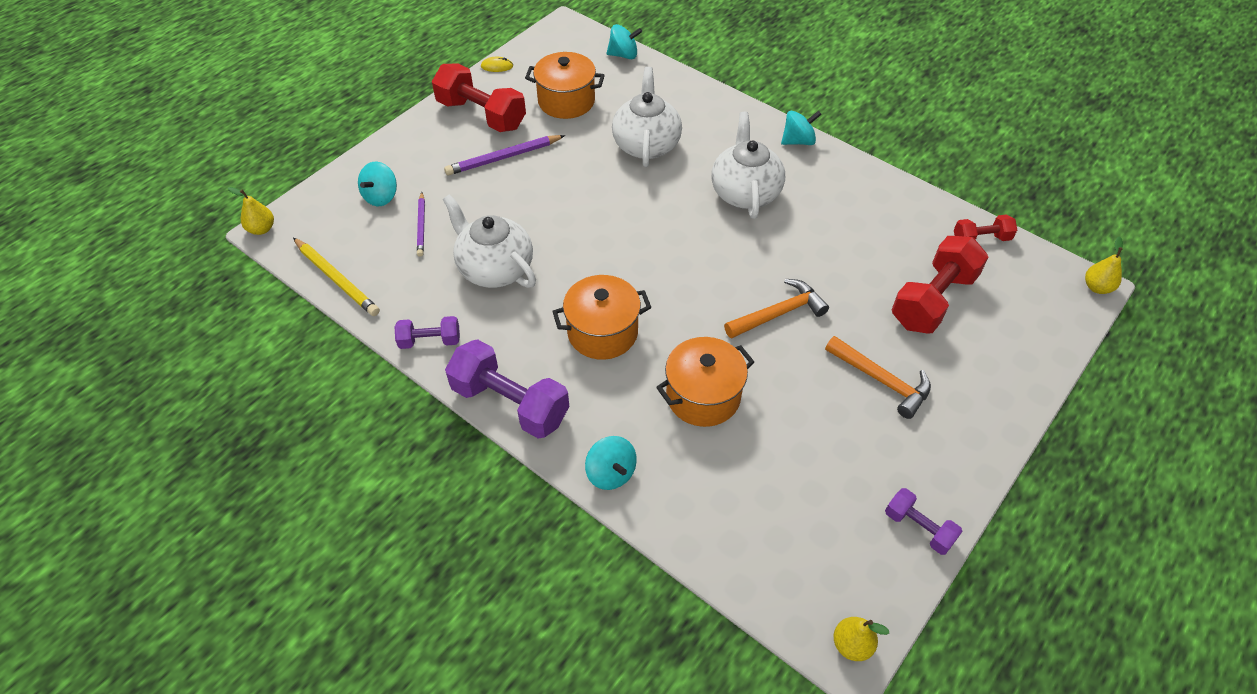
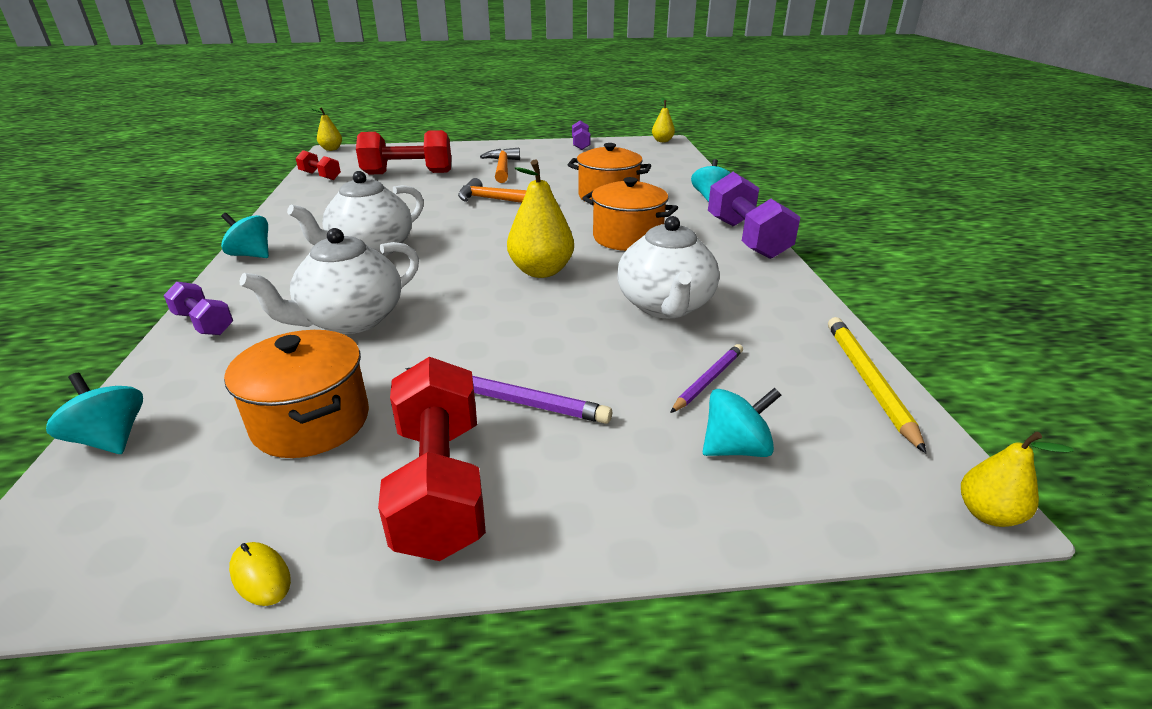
camera: 135 degrees left, 20 degrees down
purple dumbbell [394,316,460,349] -> purple dumbbell moved to [163,282,233,335]
none -> yellow pear [507,160,574,278]

